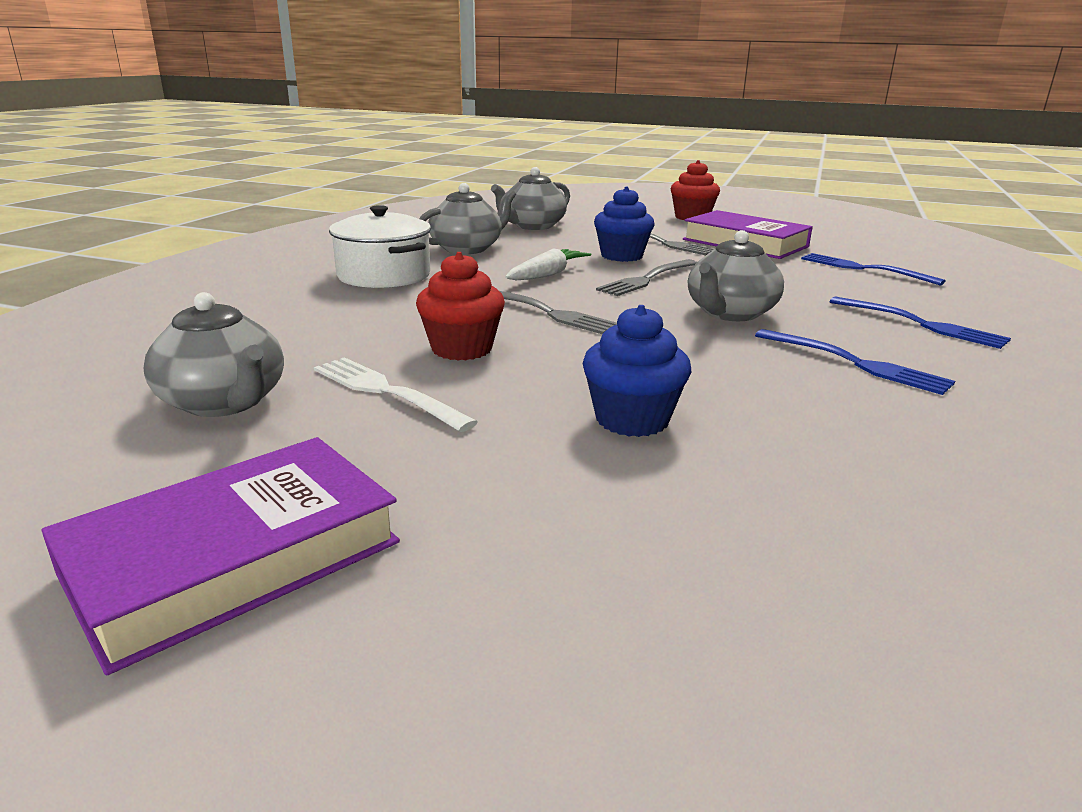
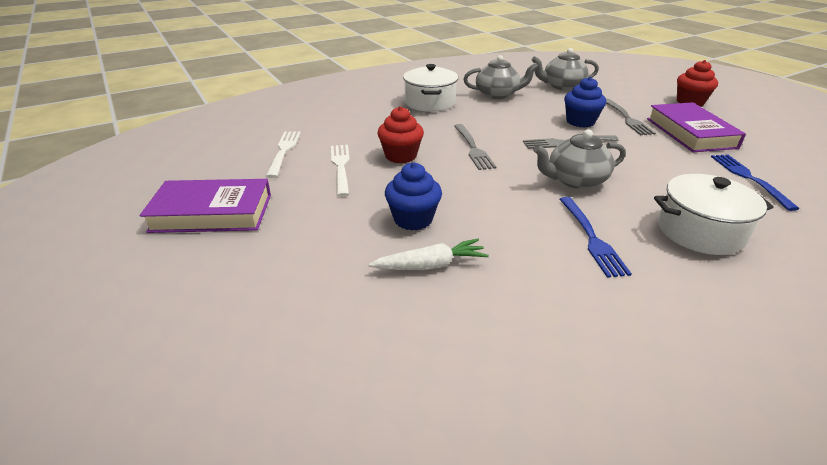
camera: 40 degrees right, 10 degrees up
grey teapot [143,292,284,417] -> white fork [266,132,301,178]
white carrot [505,248,592,280] -> white carrot moved to [368,239,489,270]
blue fork [829,297,1011,349] -> white pot [654,174,773,255]

